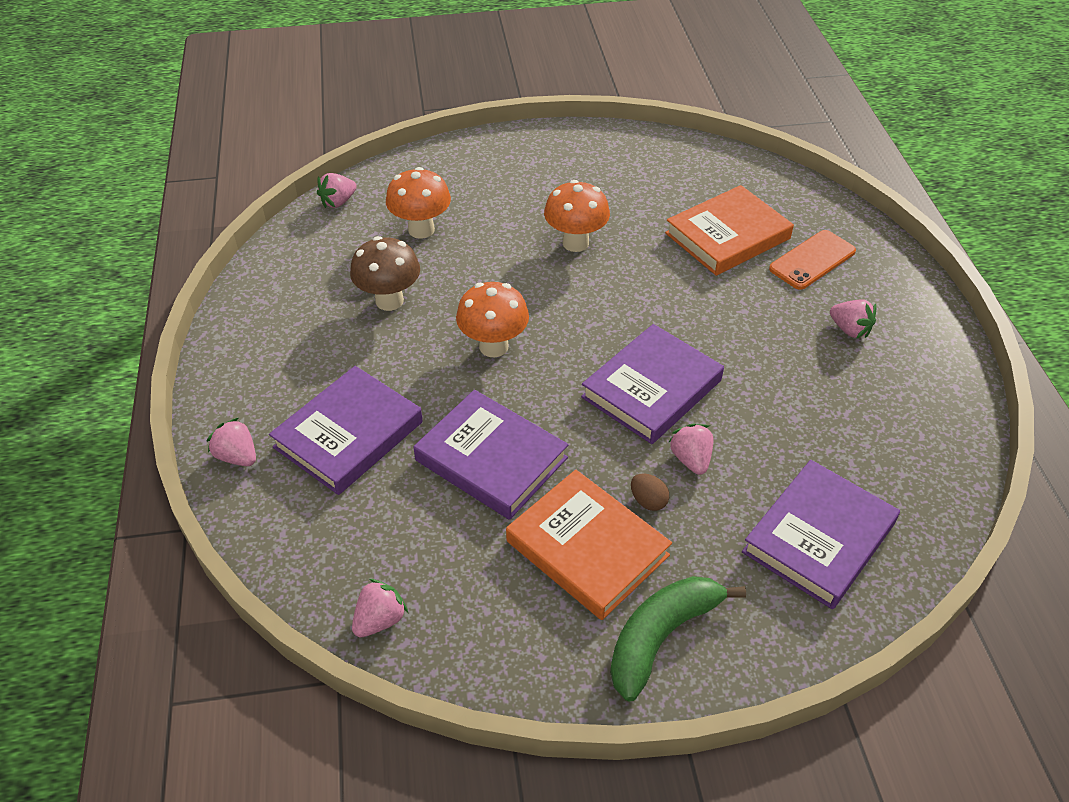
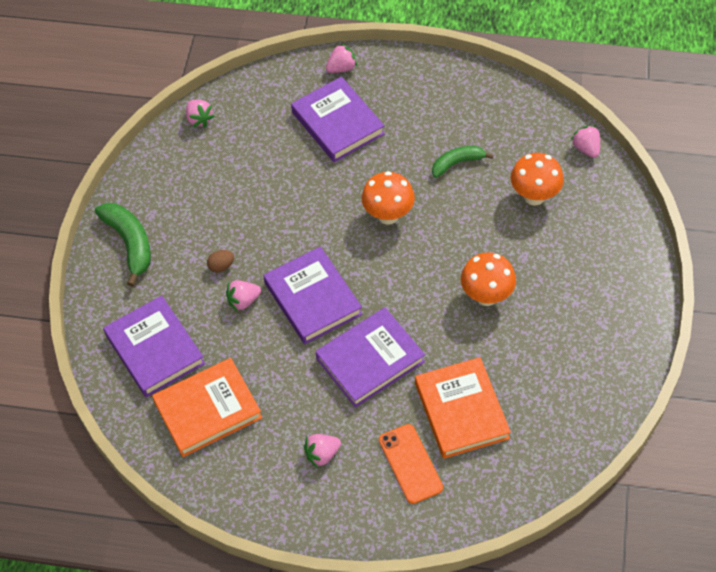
camera: 110 degrees right, 10 degrees up
brown mushroom [350,236,420,311] -> green banana [432,146,493,178]
purple book [414,390,568,520] -> purple book moved to [316,308,425,408]
orange book [506,470,672,620] -> orange book moved to [152,358,262,457]
pink strawberry [668,424,714,475] -> pink strawberry turned 150 degrees clockwise [226,280,261,311]

